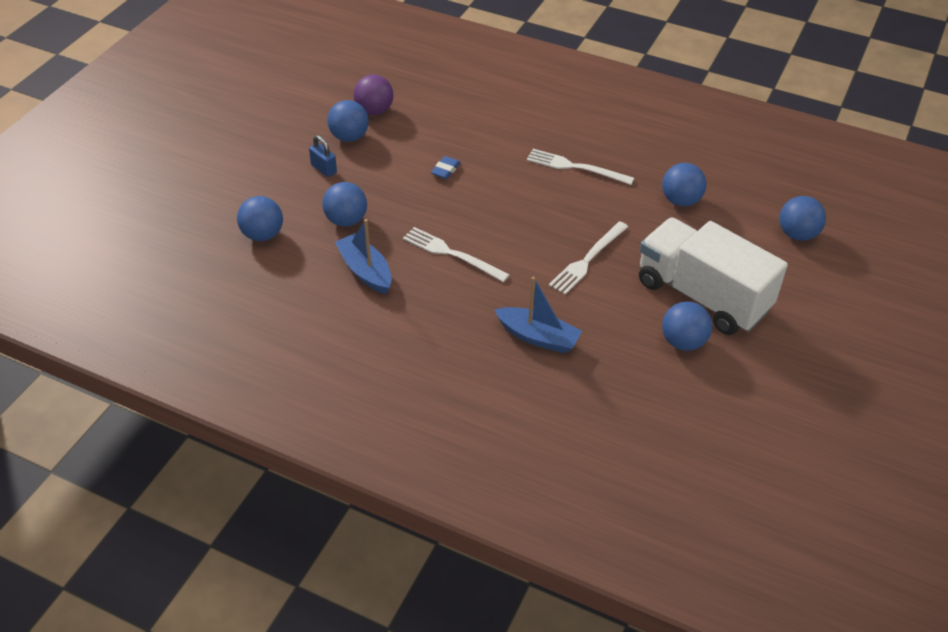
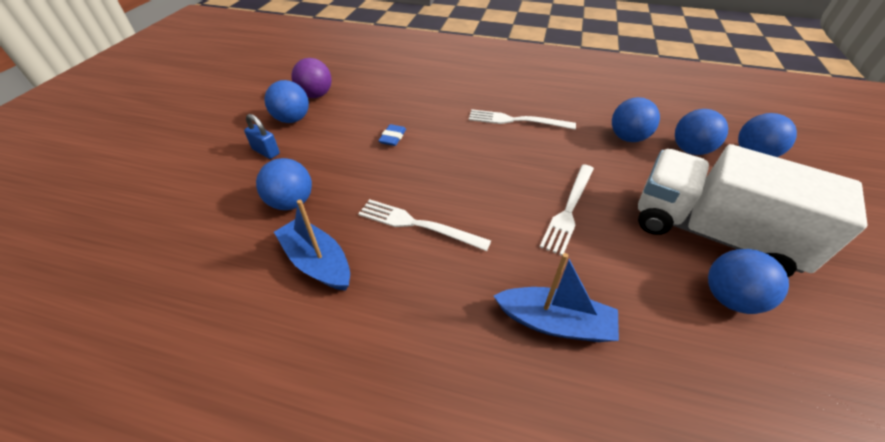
camera: 10 degrees left, 0 degrees up
blue ball [237,196,283,241] -> blue ball moved to [675,109,728,155]

